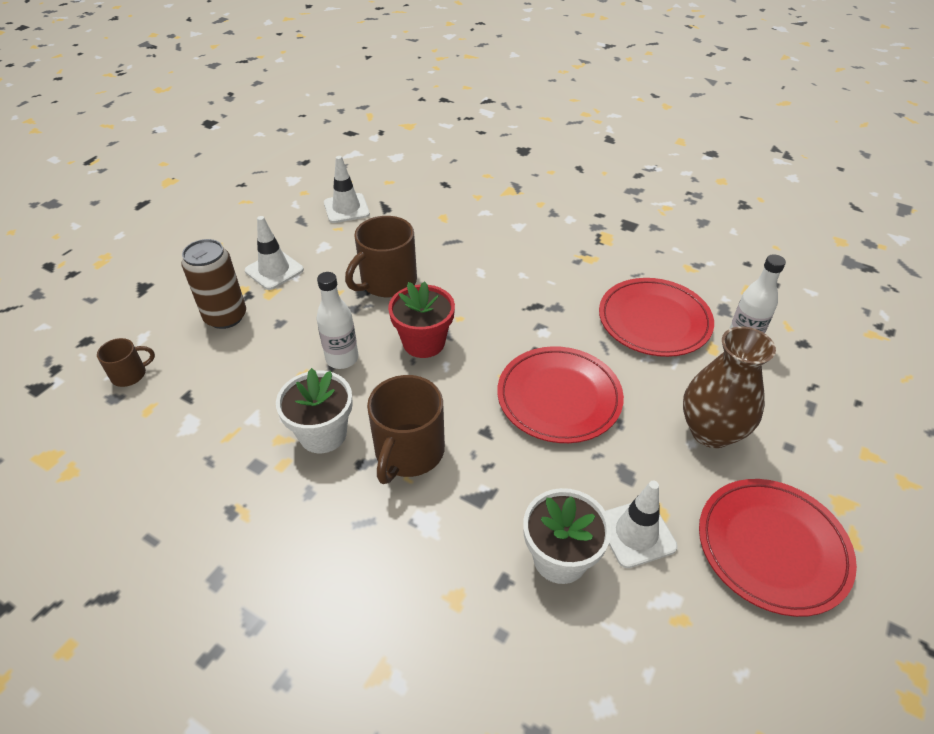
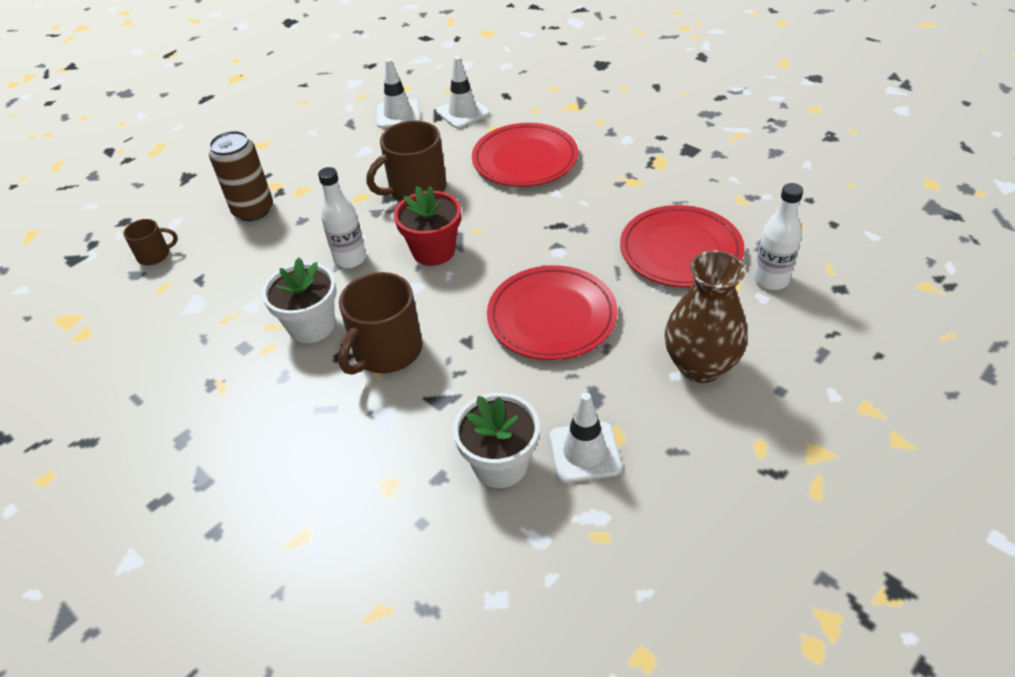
camera: 15 degrees right, 0 degrees up
white traffic cone [245,216,304,290] -> white traffic cone moved to [436,56,490,128]
red plate [699,479,857,617] -> red plate moved to [472,123,578,187]

